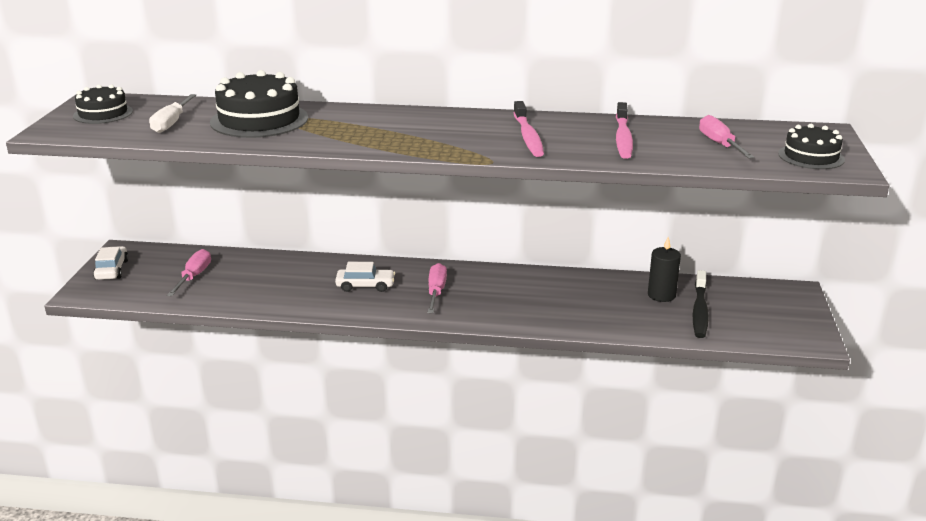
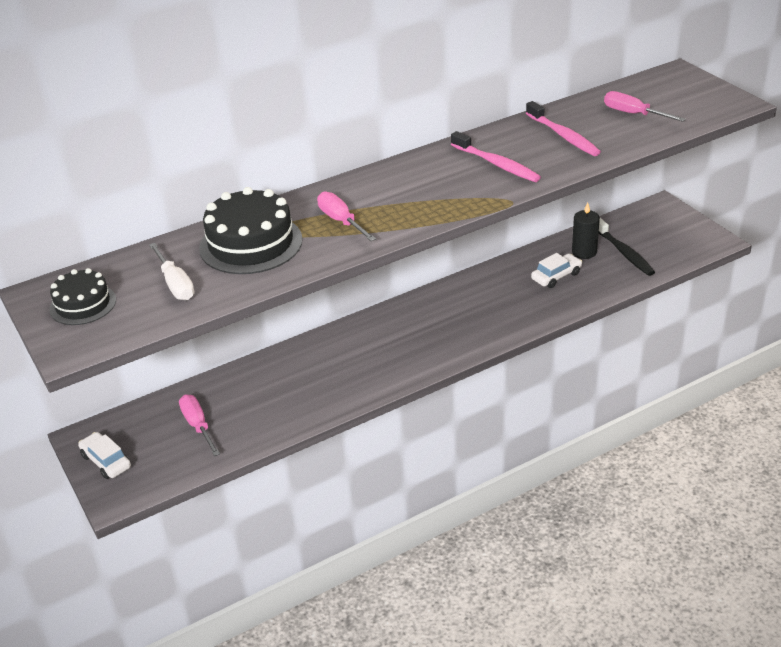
camera: 35 degrees left, 10 degrees up
white car [335,262,395,292] -> white car moved to [531,253,582,288]
pink screwdriver [428,263,447,313] -> pink screwdriver moved to [317,191,376,241]
black cake [778,124,845,169] -> none

